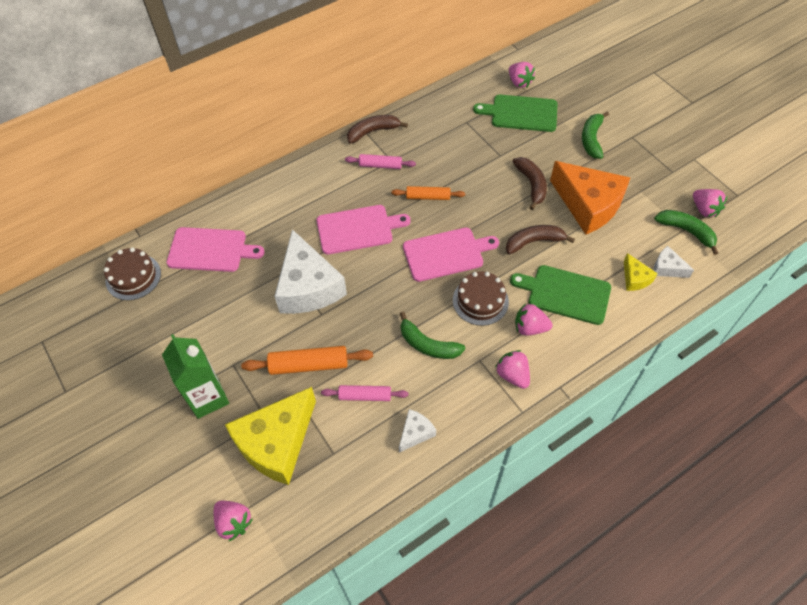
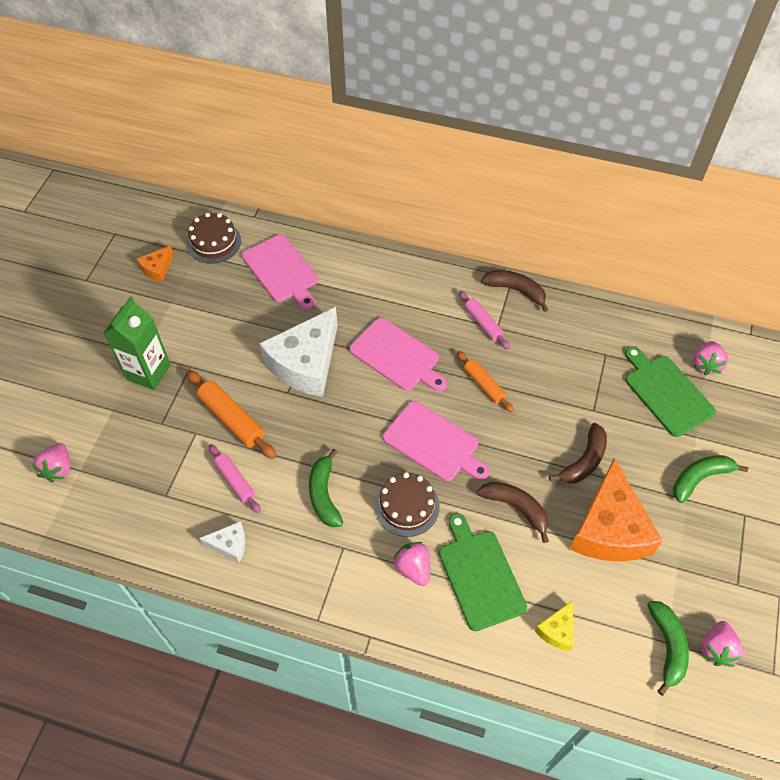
camera: 50 degrees right, 0 degrees up
yellow cheese [225,387,316,485] -> none
pink strawberry [495,350,530,389] -> none
white cheese [653,246,694,278] -> none
none -> orange cheese [137,245,174,282]

